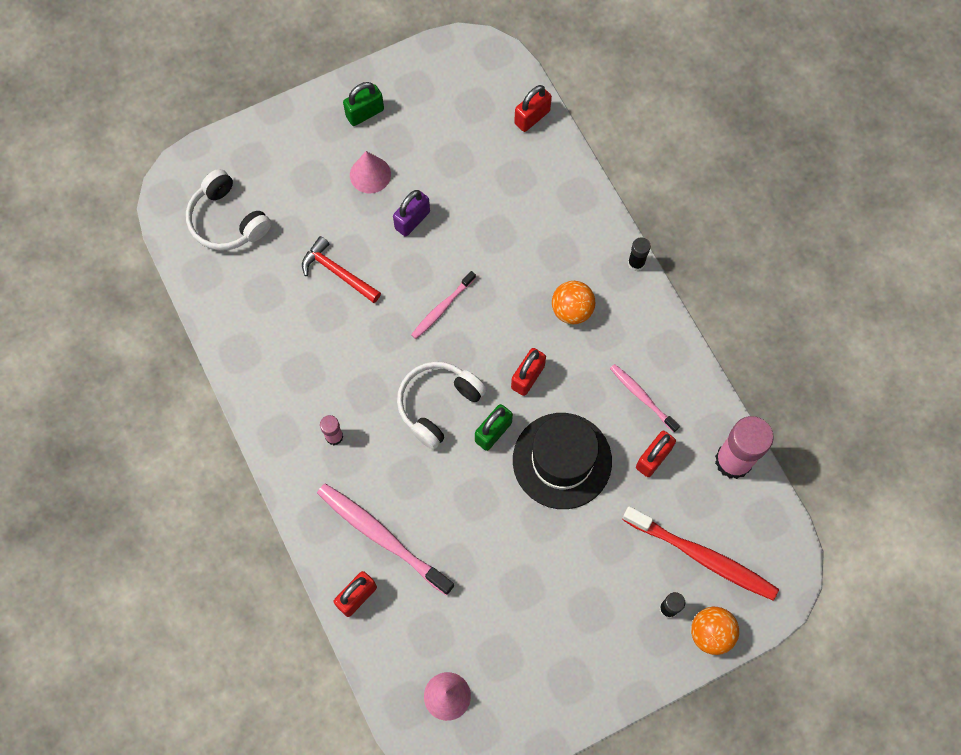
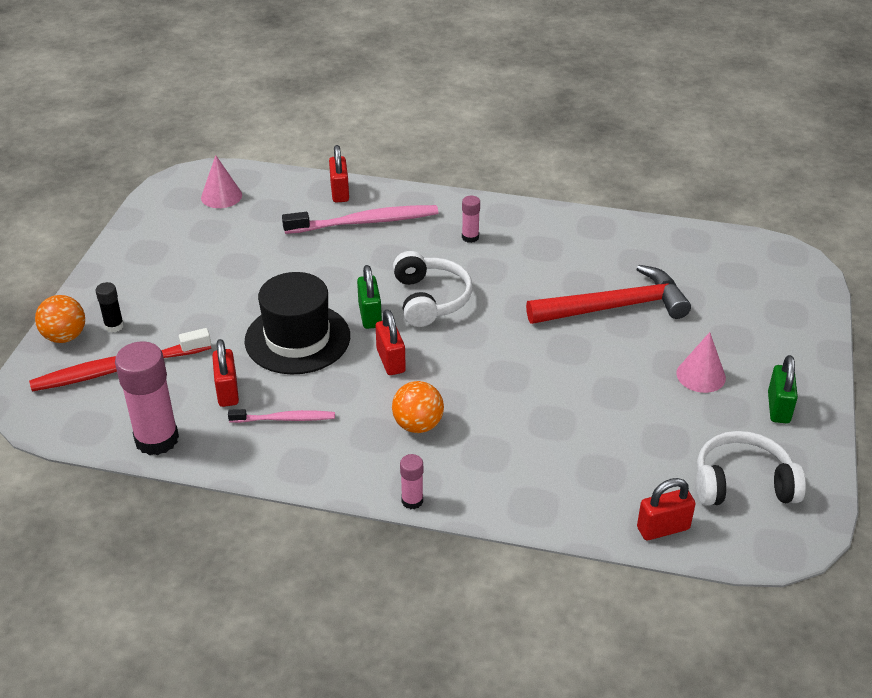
camera: 130 degrees right, 30 degrees down
white headphones [186,169,271,251] -> white headphones moved to [696,431,806,506]
red hammer [302,236,381,303] -> red hammer [526,265,691,324], size x1.67
purple padlock [393,190,430,237] -> none
pink toothbrush [411,271,476,339] -> none
red padlock [514,85,552,132] -> red padlock turned 75 degrees clockwise [637,478,695,540]
black glue stick [628,237,651,271] -> pink glue stick [400,454,423,509]

